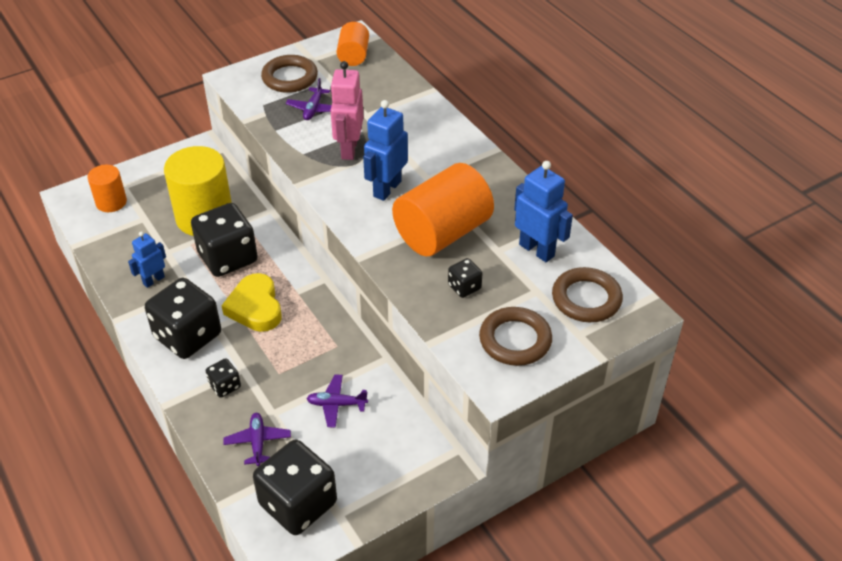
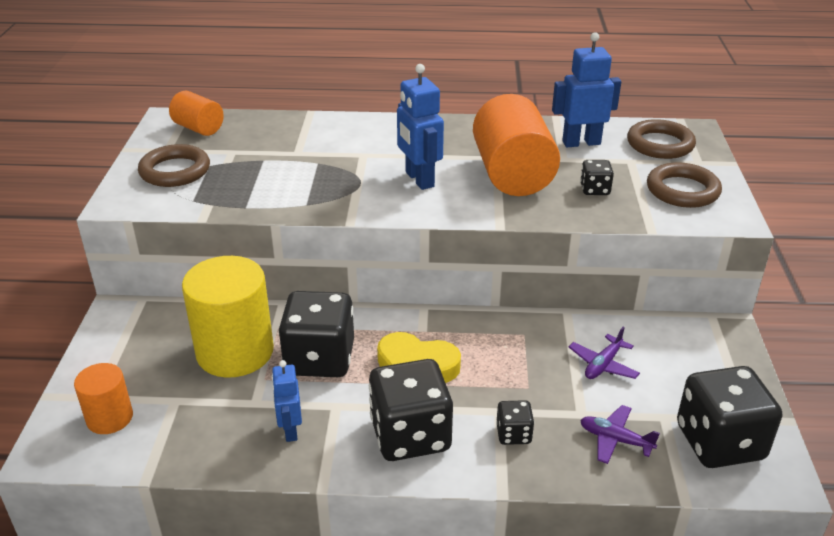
camera: 55 degrees left, 10 degrees down
purple plane [286,78,332,120] -> none
pink robot [330,61,364,160] -> none

